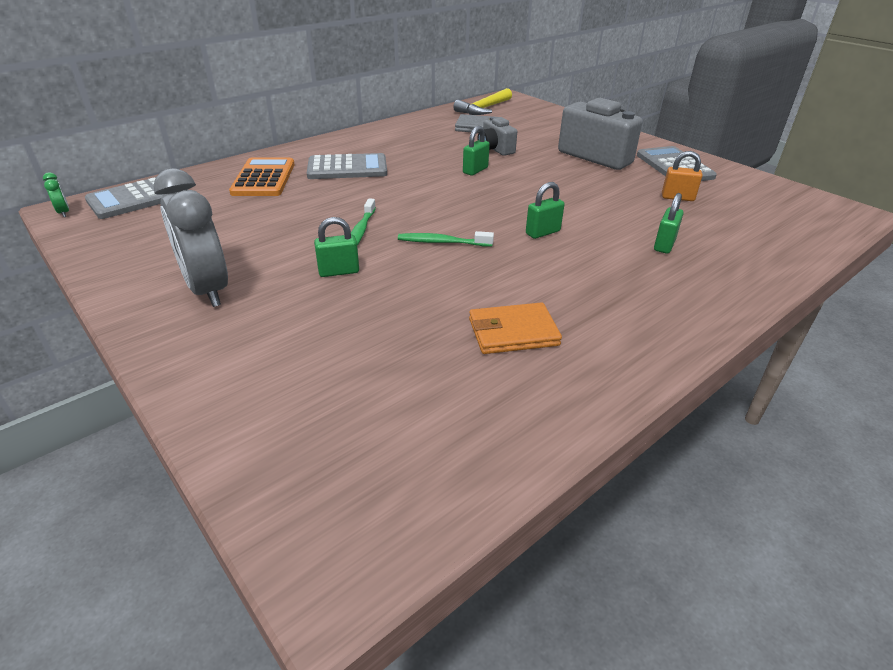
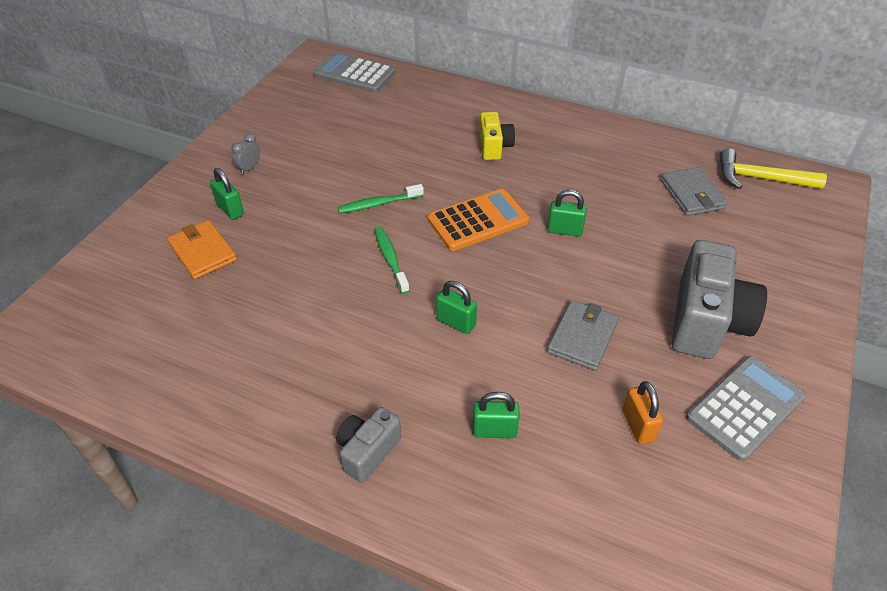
camera: 65 degrees right, 10 degrees up
green clock [43,172,69,217] -> none
grey clock [153,168,228,307] -> grey clock [232,134,260,174], size x0.41
orange calculator [229,157,295,196] -> orange calculator moved to [428,189,529,251]
grey calculator [307,153,387,179] -> yellow camera [479,112,515,160]
green padlock [314,217,359,277] -> green padlock moved to [210,168,244,220]
orange wallet [469,302,562,354] -> orange wallet moved to [167,220,237,279]
grey camera [478,117,517,156] -> grey camera moved to [336,407,401,483]
none -> grey wallet [547,300,619,371]

